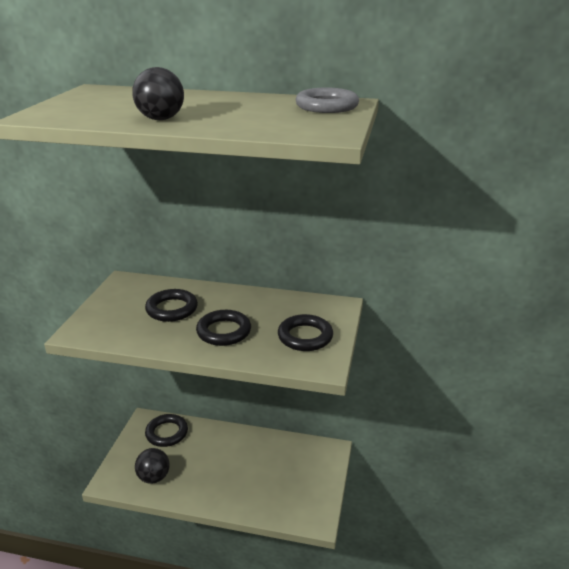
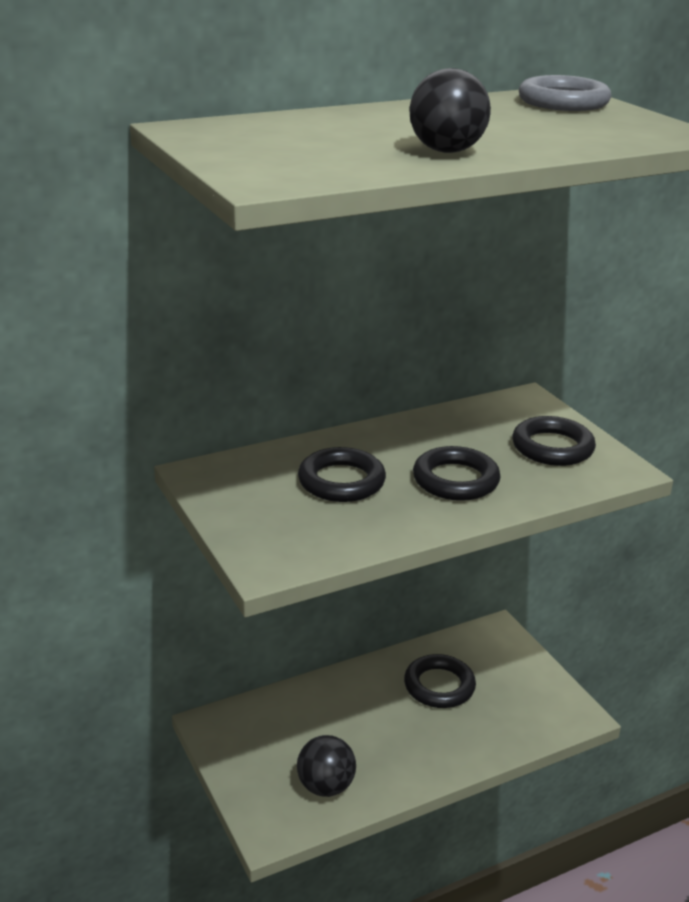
camera: 40 degrees left, 0 degrees up
black ring [145,414,188,447] -> black ring moved to [404,654,476,708]

